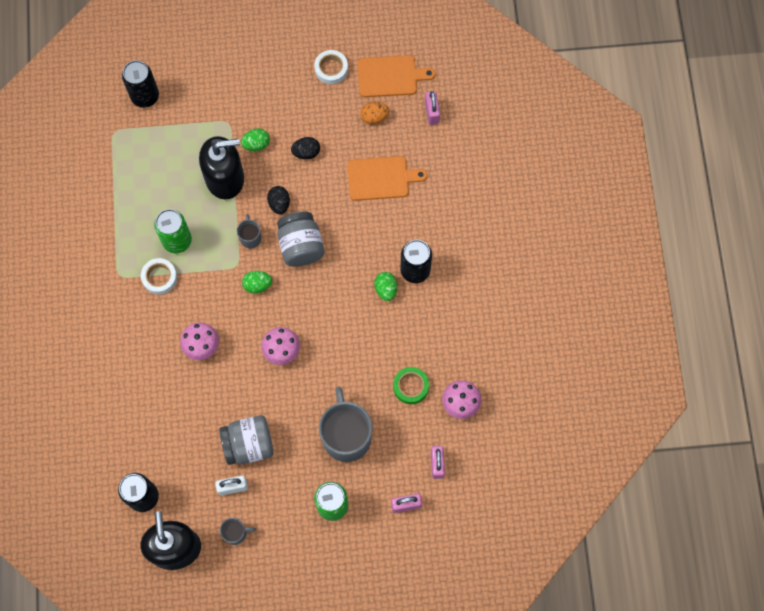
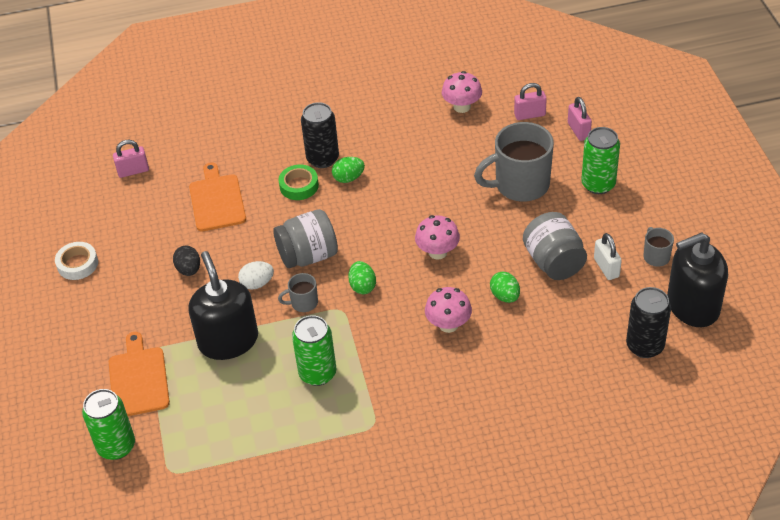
camera: 95 degrees left, 25 degrees down
black can [122,60,159,108] -> green can [82,389,135,460]
white tape [141,258,177,295] -> none
green egg [241,129,270,151] -> green egg moved to [490,272,520,303]
black egg [267,186,290,214] -> white egg [238,261,274,290]
orange cutting board [358,55,436,97] -> orange cutting board moved to [109,332,170,416]
orange egg [360,102,389,124] -> none
green tape [393,367,429,404] -> green tape moved to [278,165,319,200]

